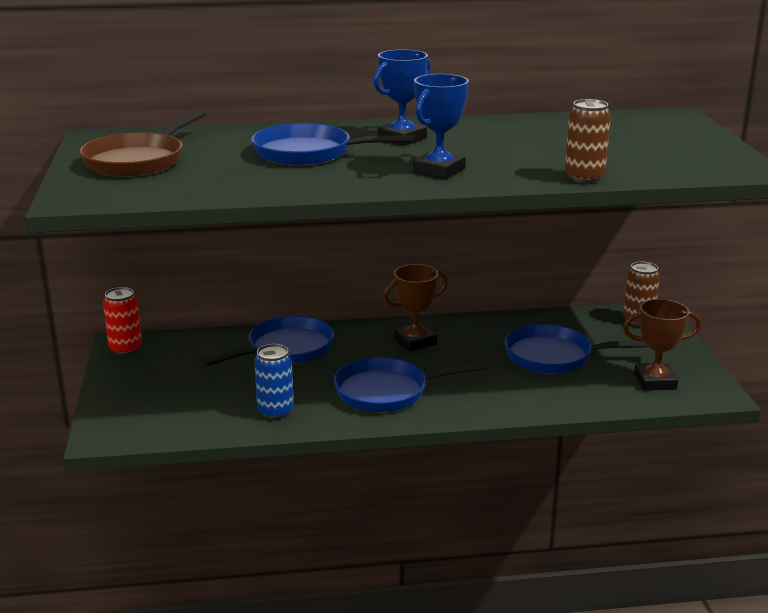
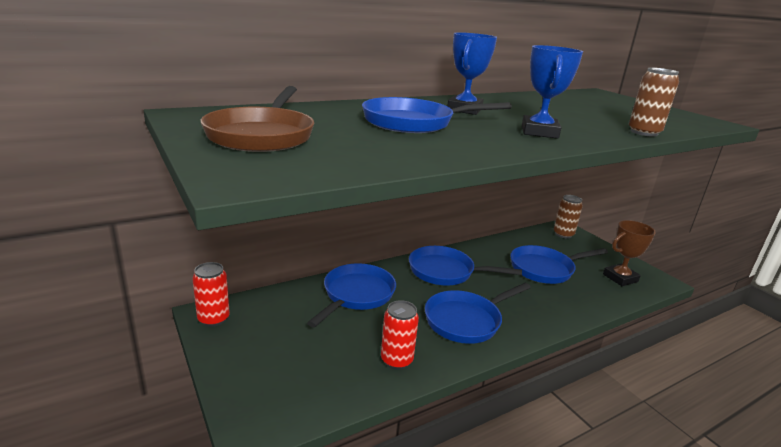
camera: 25 degrees left, 0 degrees up
blue can [254,344,294,420] -> red can [381,300,419,370]
brown trophy [383,264,448,352] -> blue pan [409,246,522,286]

